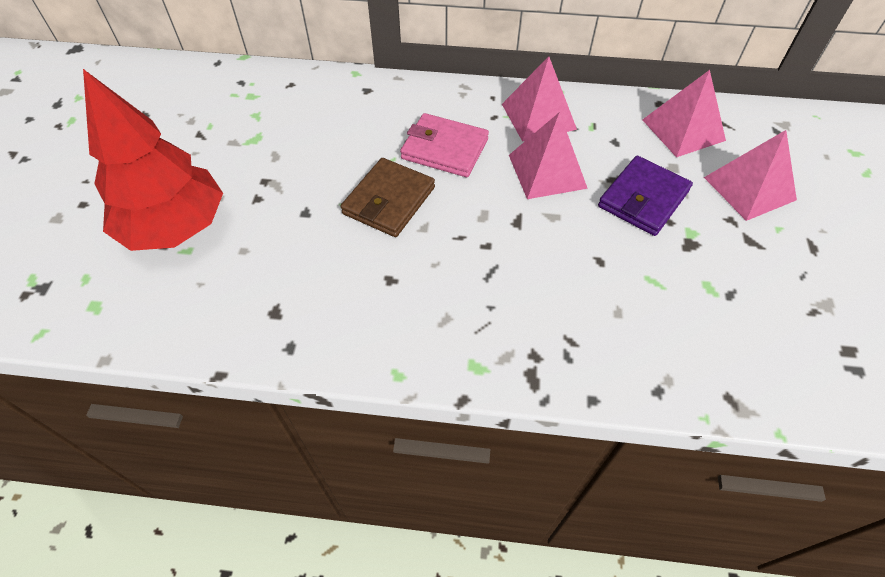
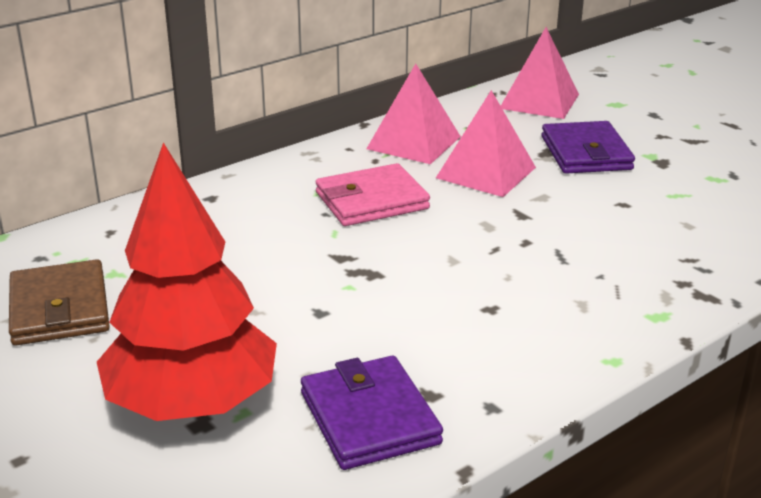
camera: 45 degrees left, 25 degrees down
brown wallet [341,158,435,237] -> brown wallet moved to [9,259,110,345]
pink pyramid [704,130,797,221] -> none
none -> purple wallet [301,356,443,470]

